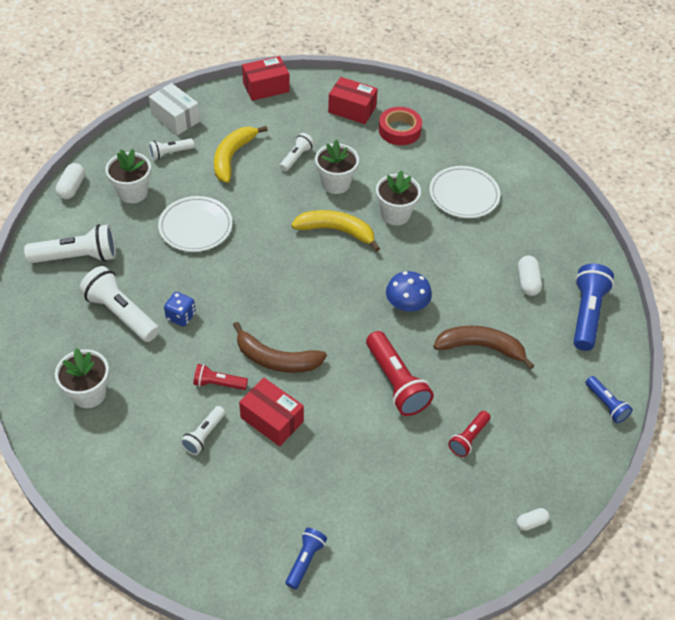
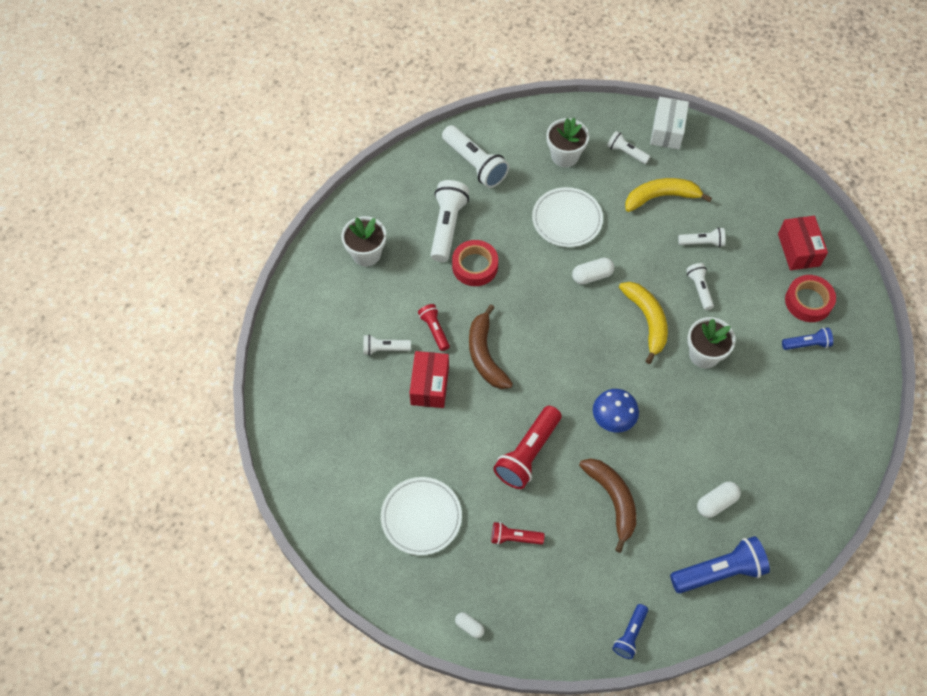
camera: 60 degrees right, 10 degrees up
white capsule [56,163,85,199] -> white capsule moved to [572,258,614,285]
blue dice [164,292,196,327] -> red tape [452,240,498,286]
red box [242,56,290,101] -> none
blue flashlight [286,528,327,589] -> blue flashlight moved to [782,327,833,350]
white flower pot [315,140,359,194] -> white flashlight [686,263,714,310]
white plate [429,166,500,218] -> white plate moved to [381,477,462,555]

